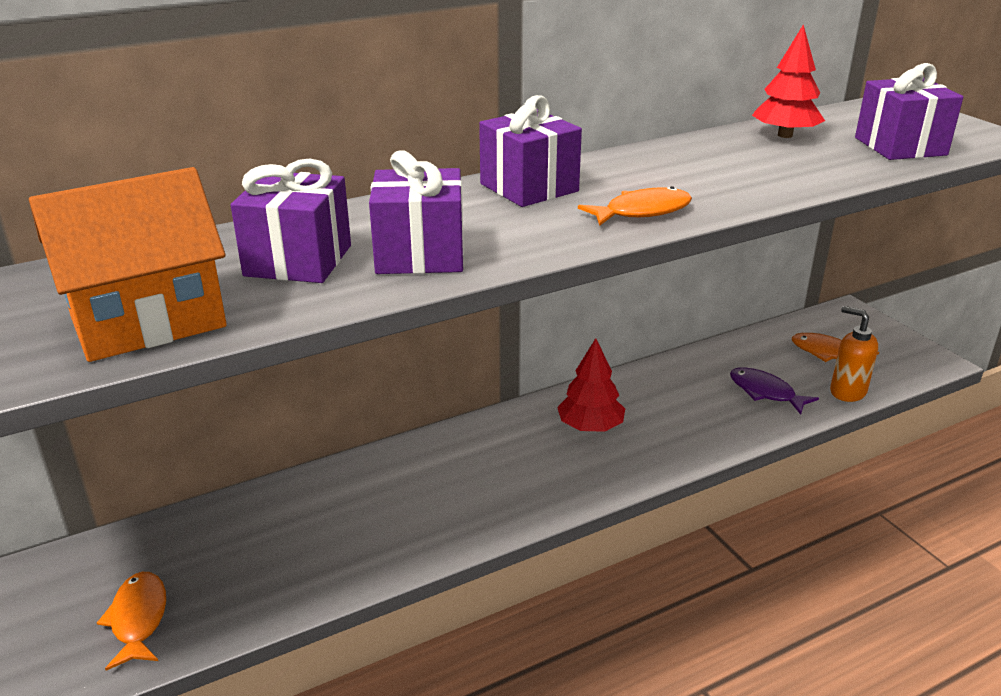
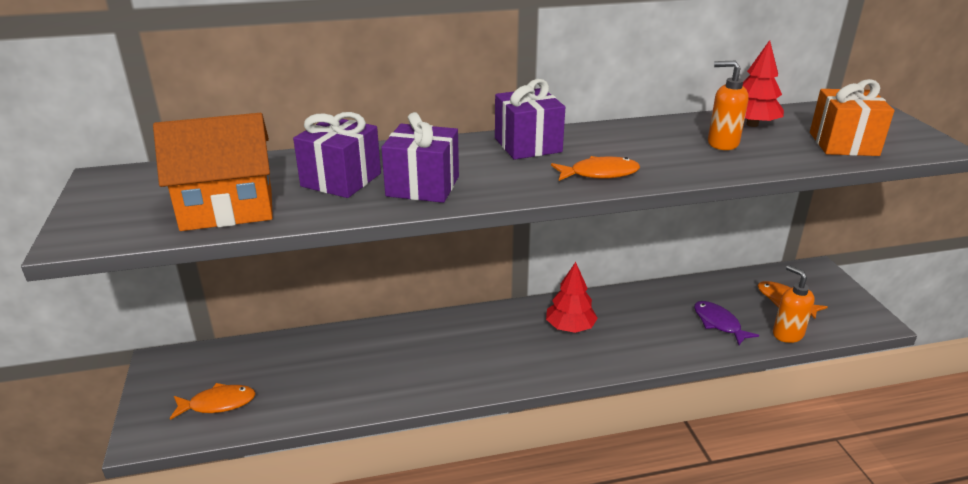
camera: 15 degrees right, 0 degrees up
orange fish [97,572,166,671] -> orange fish turned 75 degrees clockwise [170,383,256,420]
purple gift [855,63,963,160] -> orange gift [810,79,894,156]
none -> orange soap dispenser [708,61,749,150]

